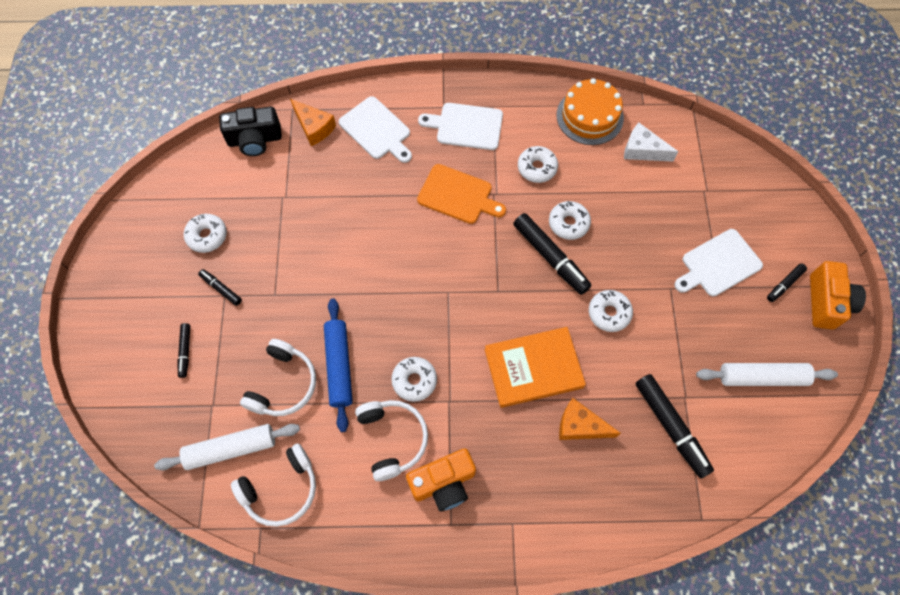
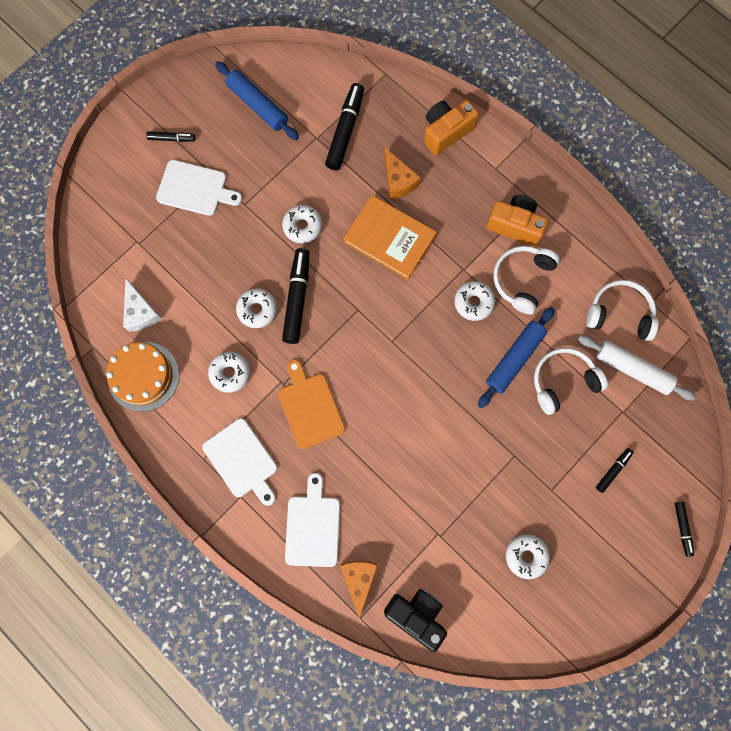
camera: 135 degrees left, 10 degrees up
black marker [198,269,242,306] -> black marker moved to [675,502,694,557]
white rolling pin [696,363,838,386] -> blue rolling pin [215,61,299,140]
orange camera [810,261,866,329] -> orange camera moved to [424,100,479,155]

